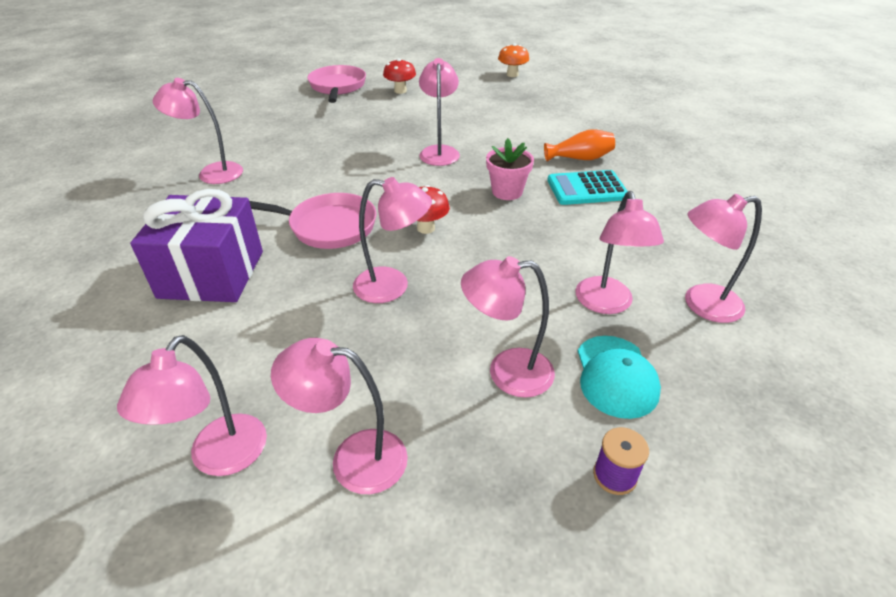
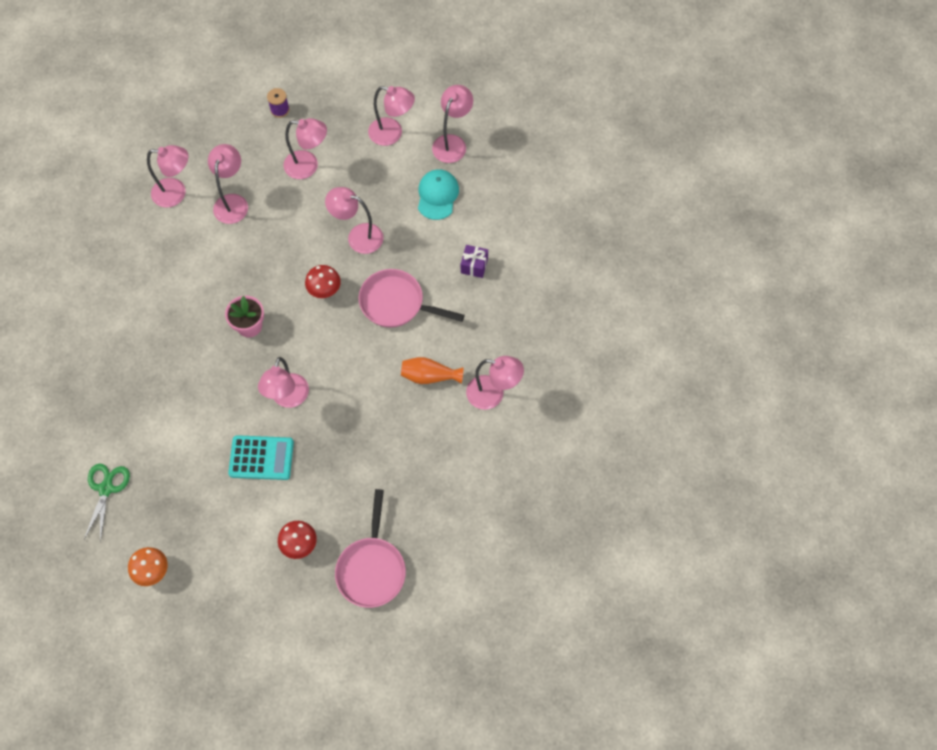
camera: 170 degrees left, 25 degrees up
purple gift [130,189,263,302] -> purple gift [461,245,488,278], size x0.43
orange vase [544,129,615,161] -> orange vase moved to [401,357,463,384]
turquoise calculator [547,170,628,205] -> turquoise calculator moved to [228,435,294,480]
turquoise cap [578,336,661,419] -> turquoise cap moved to [418,169,459,220]
none -> green scissors [84,464,130,543]

